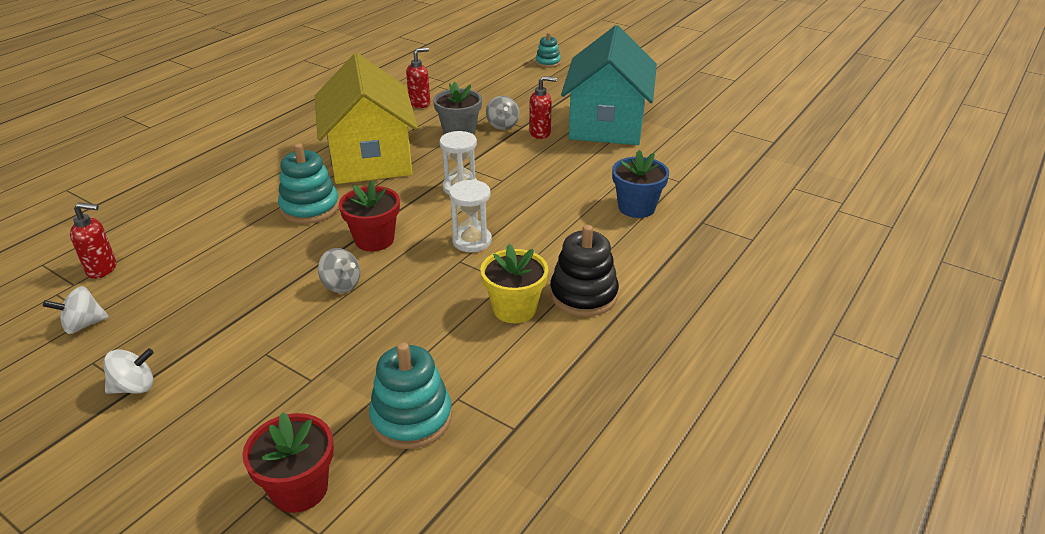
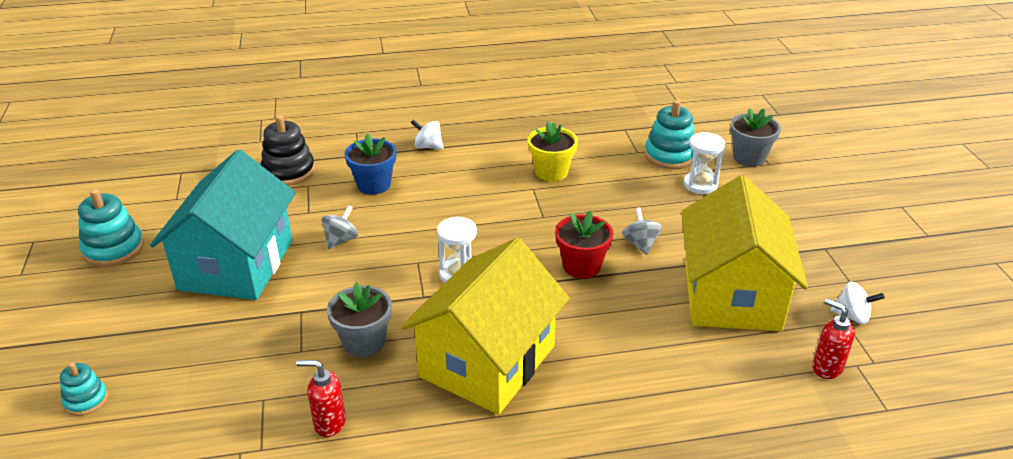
camera: 135 degrees left, 0 degrees up
white spinning top [103,348,154,394] -> white spinning top moved to [411,119,444,149]
red flower pot [242,412,334,513] -> grey flower pot [730,108,781,167]
turquoise stacking toy [278,143,339,224] -> turquoise stacking toy moved to [78,189,144,267]
white hourglass [449,180,492,252] -> white hourglass moved to [684,132,725,194]
grey spinning top [486,96,520,130] -> grey spinning top moved to [322,205,358,249]
red soap dispenser [529,76,557,139] -> none
black stacking toy [550,225,619,317] -> black stacking toy moved to [261,115,315,186]
turquoise house [561,25,657,145] -> turquoise house turned 45 degrees counterclockwise [150,149,296,300]
none -> yellow house [681,175,808,331]

